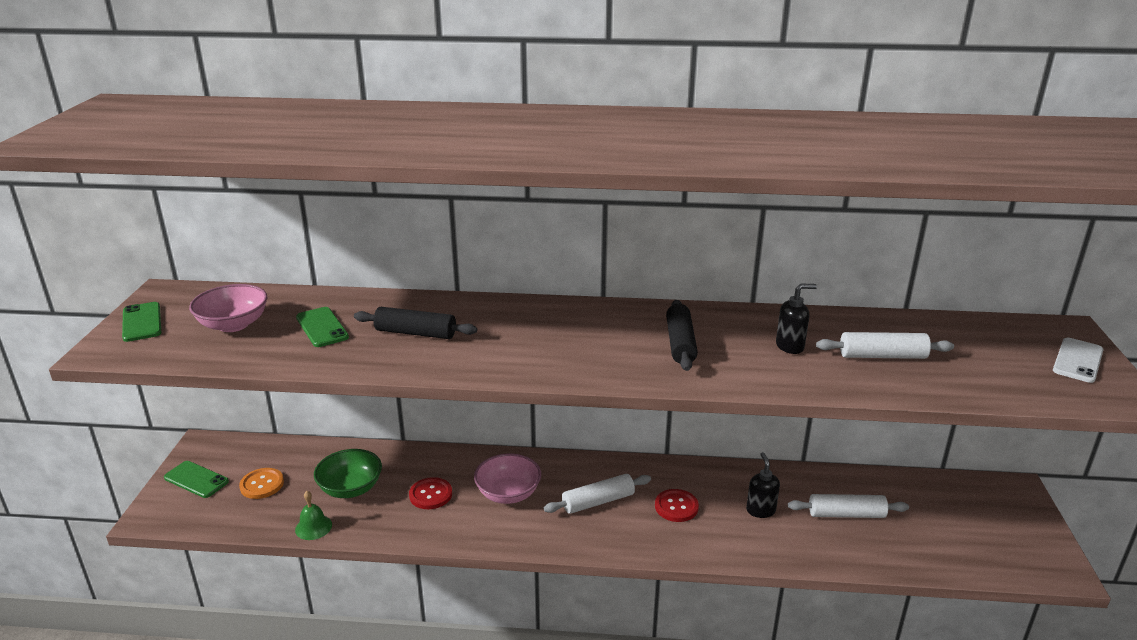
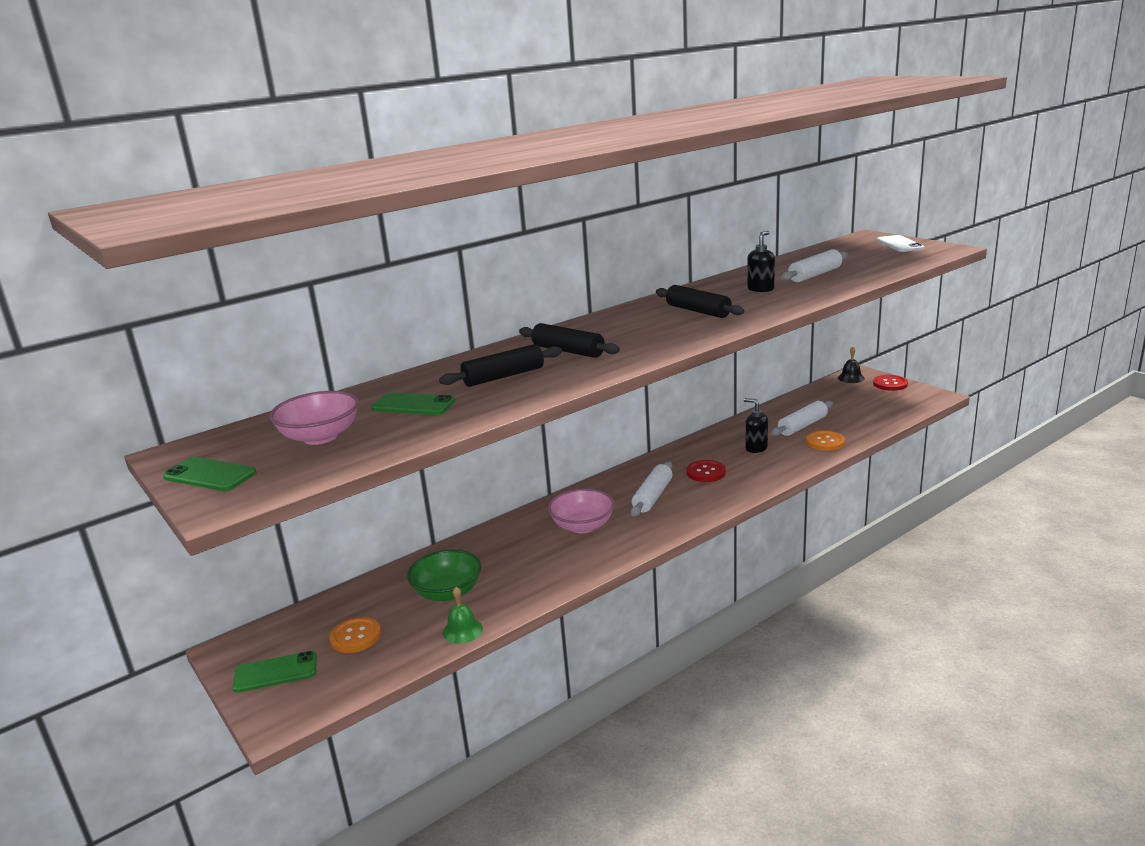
camera: 40 degrees left, 5 degrees down
red button [409,477,452,509] -> red button moved to [873,375,908,391]
none -> black rolling pin [519,323,620,358]
none -> orange button [806,431,845,451]
none -> black bell [838,347,865,383]

